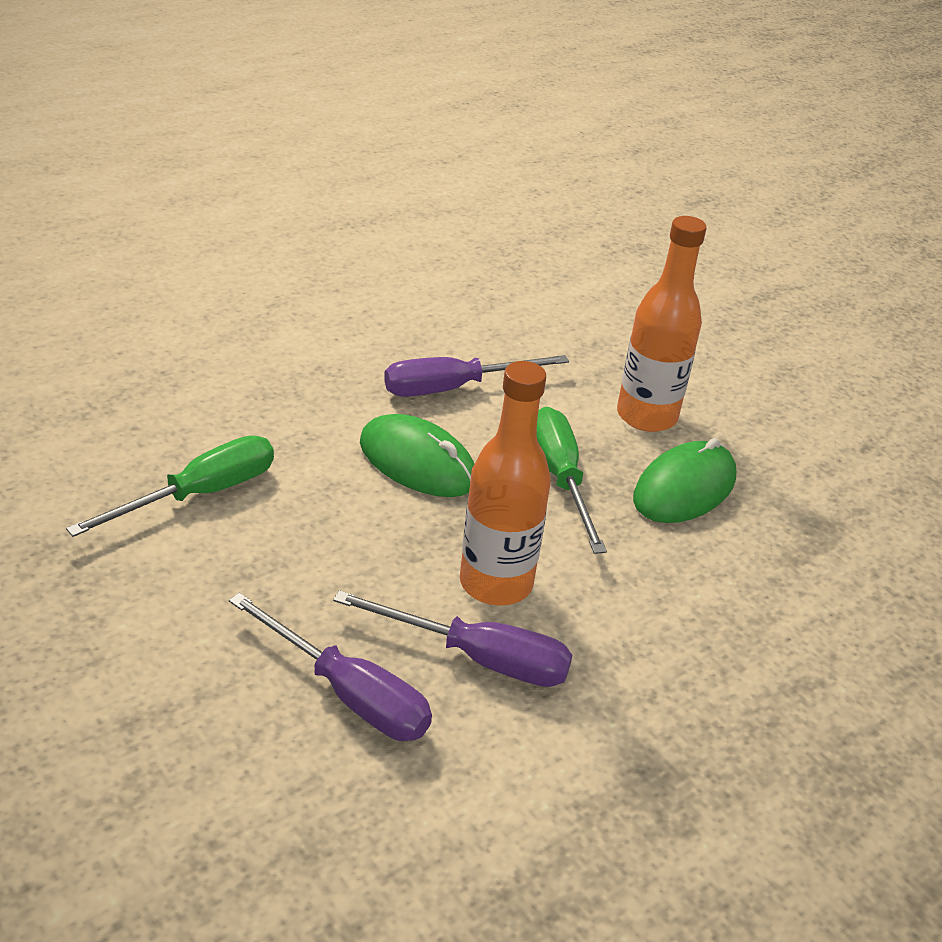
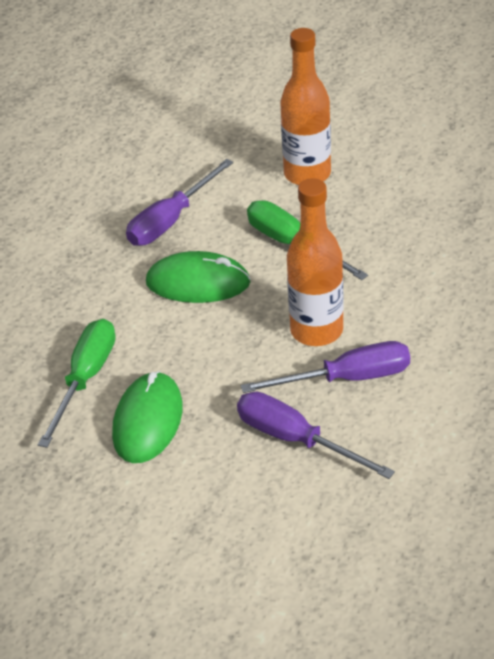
camera: 25 degrees left, 5 degrees up
purple screwdriver [229,593,432,741] -> purple screwdriver turned 150 degrees counterclockwise [237,392,395,479]
green mouse [633,438,737,523] -> green mouse moved to [112,371,183,463]

